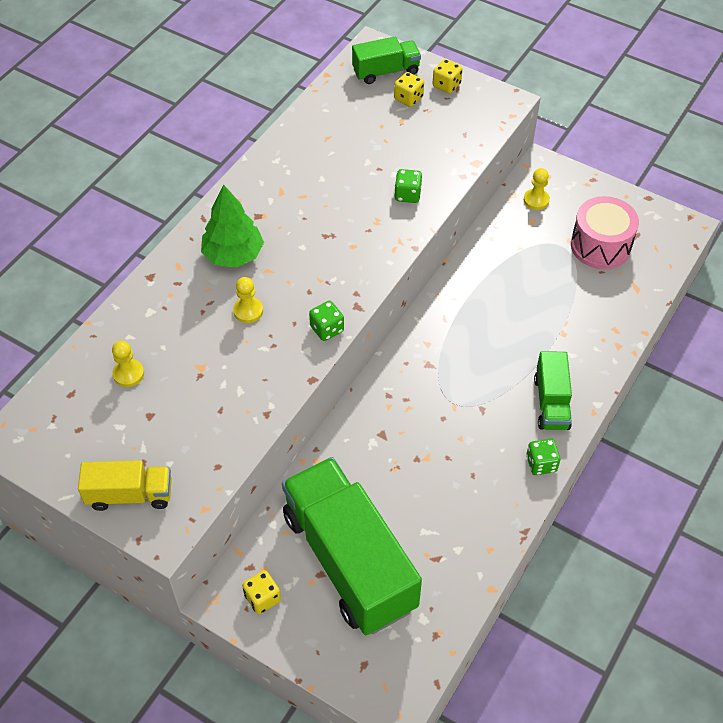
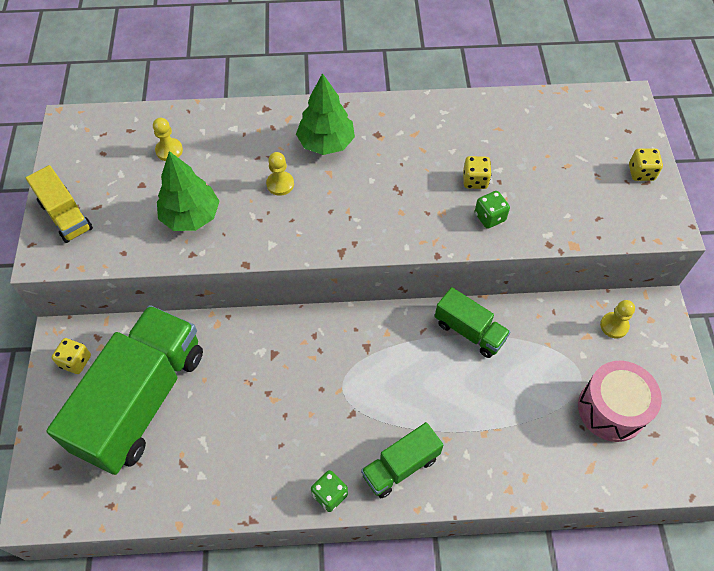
camera: 55 degrees right, 5 degrees up
green dice [309,301,344,341] -> none
green truck [352,37,421,84] -> green truck moved to [435,287,510,358]
yellow dice [394,72,424,107] -> yellow dice moved to [463,156,492,189]
none -> green tree [157,151,220,231]

